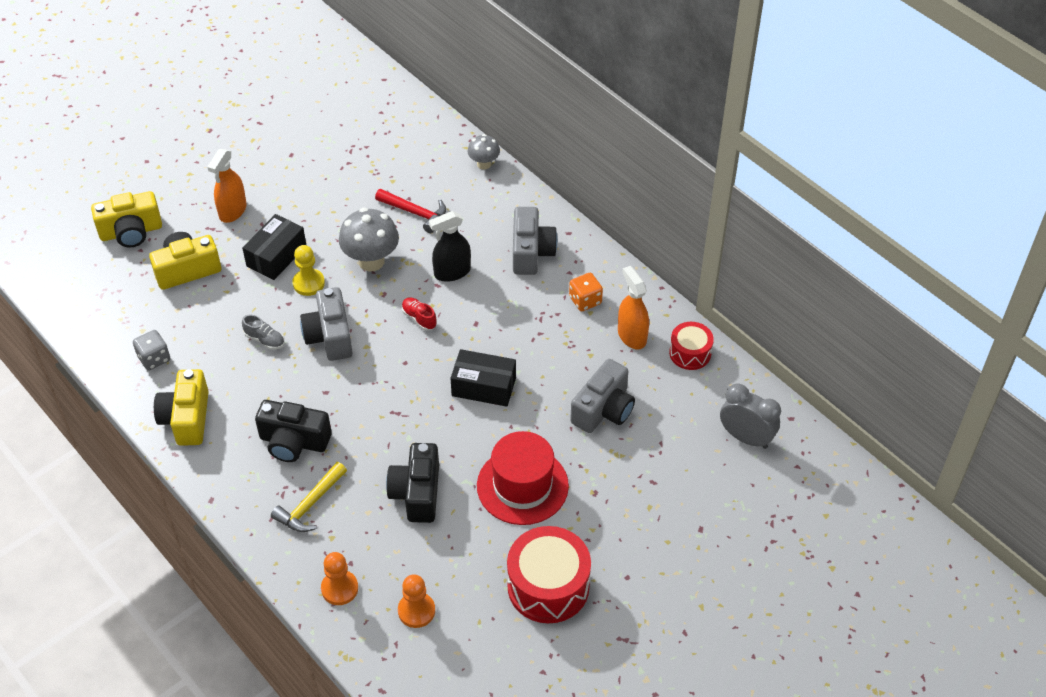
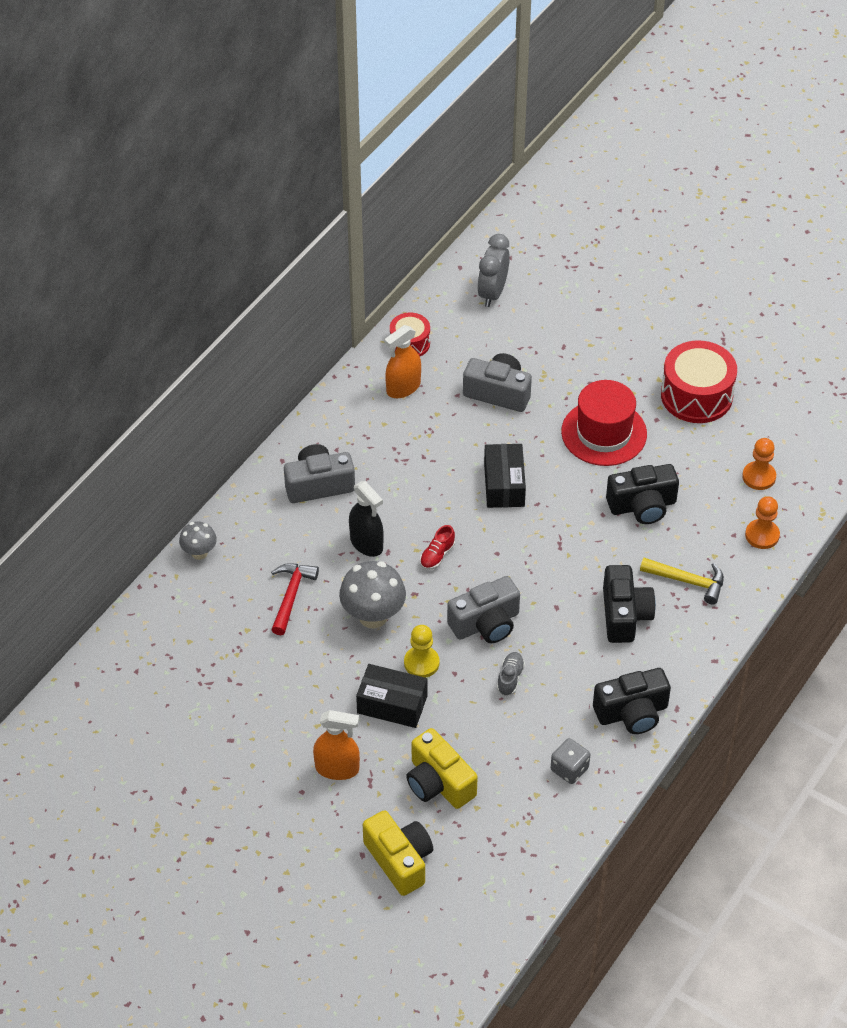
camera: 105 degrees left, 0 degrees up
yellow camera [154,369,209,446] -> black camera [593,668,671,734]
orange dice [569,273,603,311] -> none

